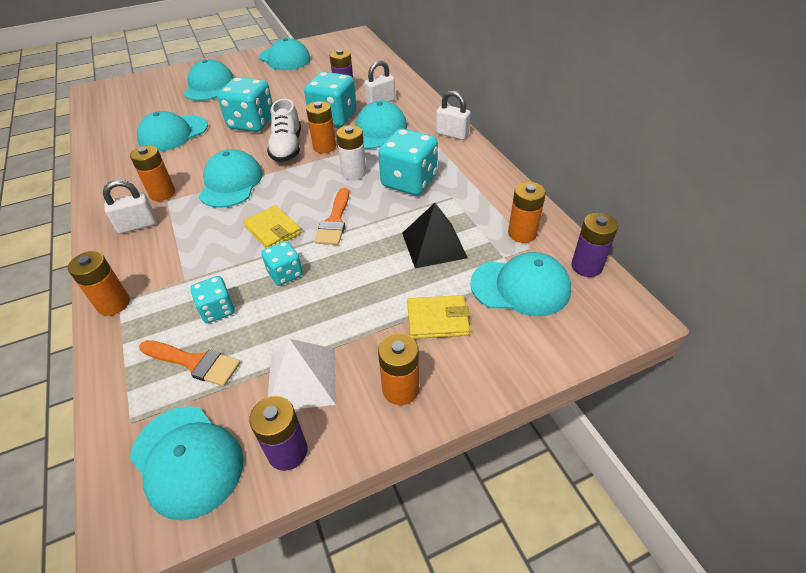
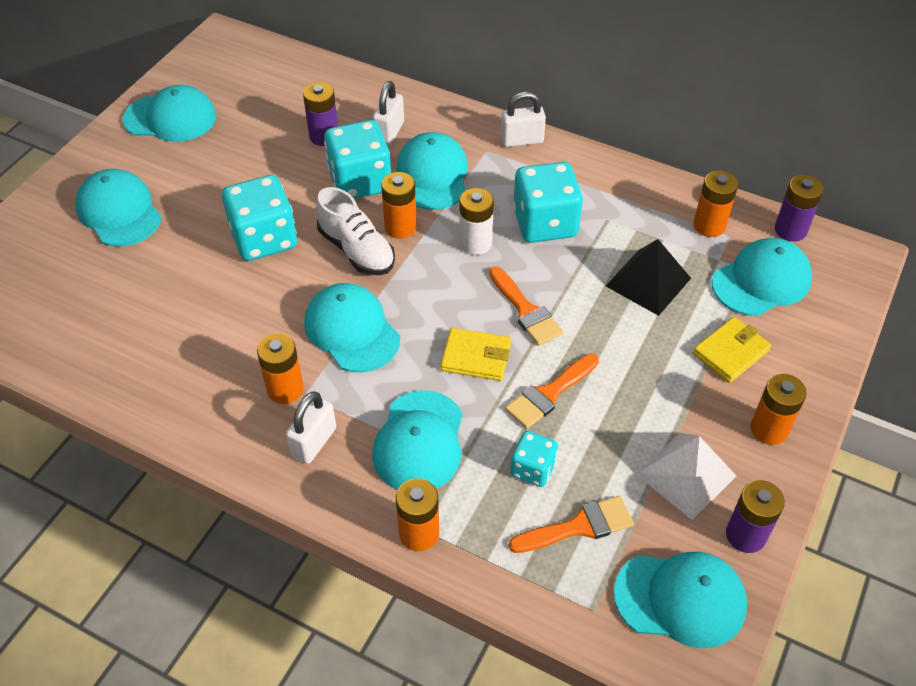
camera: 40 degrees left, 5 degrees up
turquoise cap [137,111,208,151] -> turquoise cap moved to [372,390,463,490]
turquoise dice [261,241,303,286] -> orange brush [505,353,599,429]

